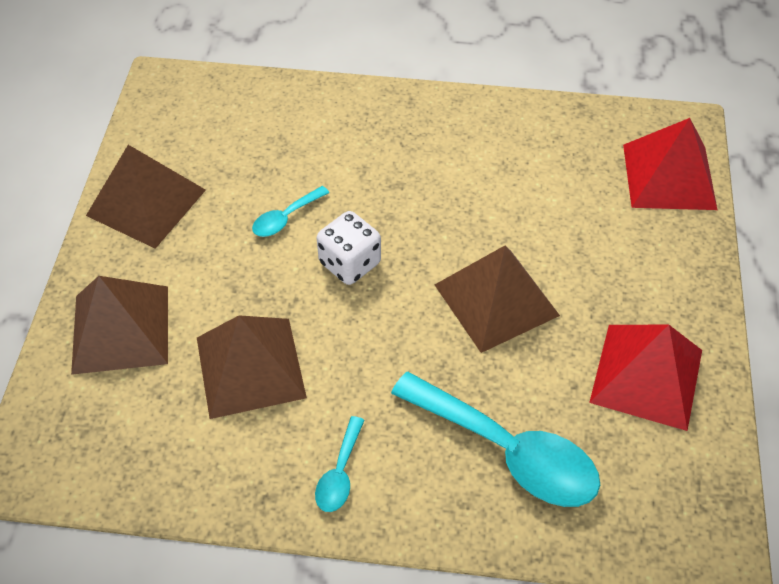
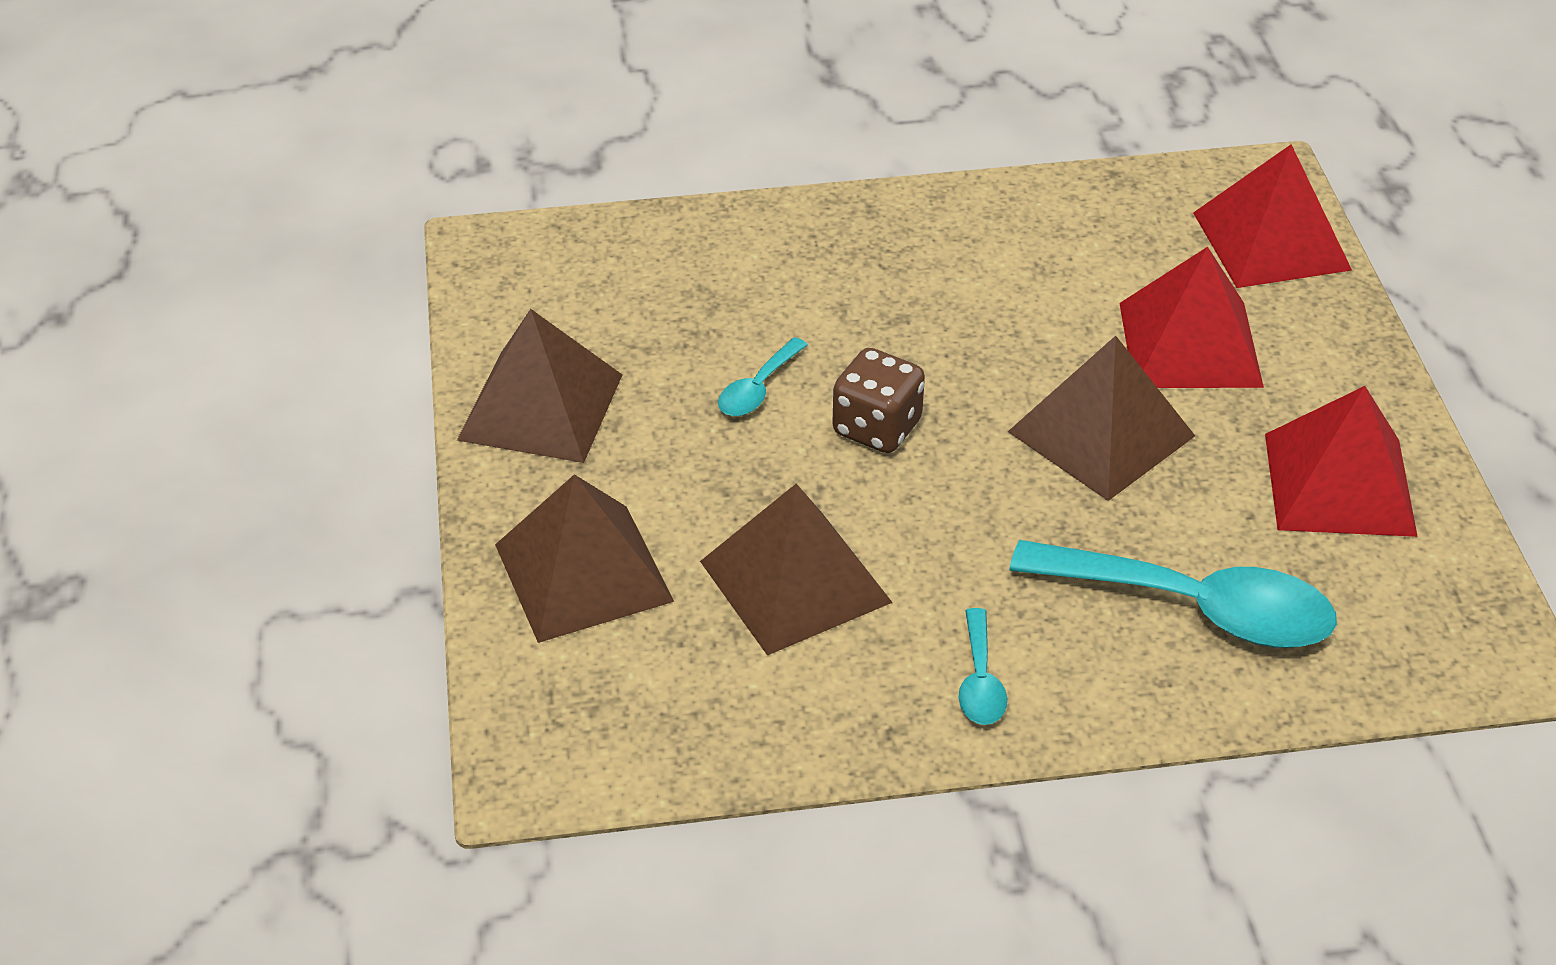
camera: 15 degrees left, 10 degrees down
white dice [317,211,381,285] -> brown dice [832,348,925,453]
none -> red pyramid [1119,247,1264,388]

